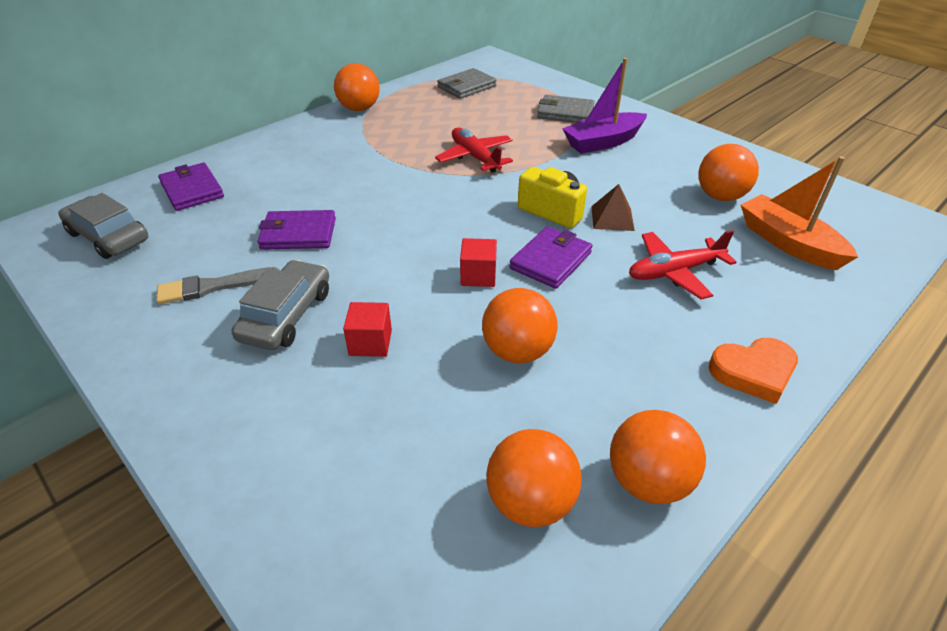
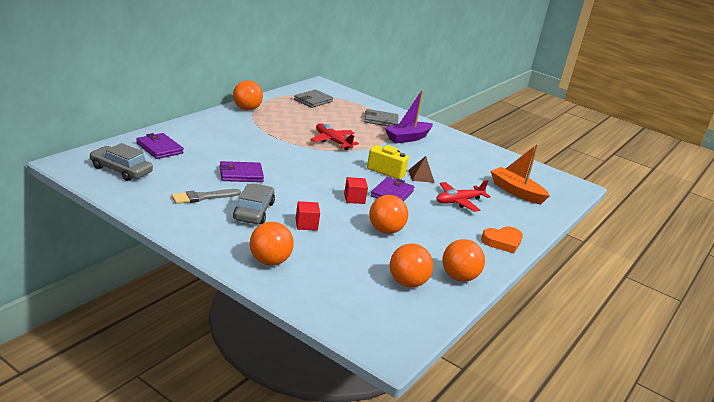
camera: 15 degrees left, 15 degrees down
orange ball [698,144,759,201] -> orange ball moved to [250,222,294,266]

